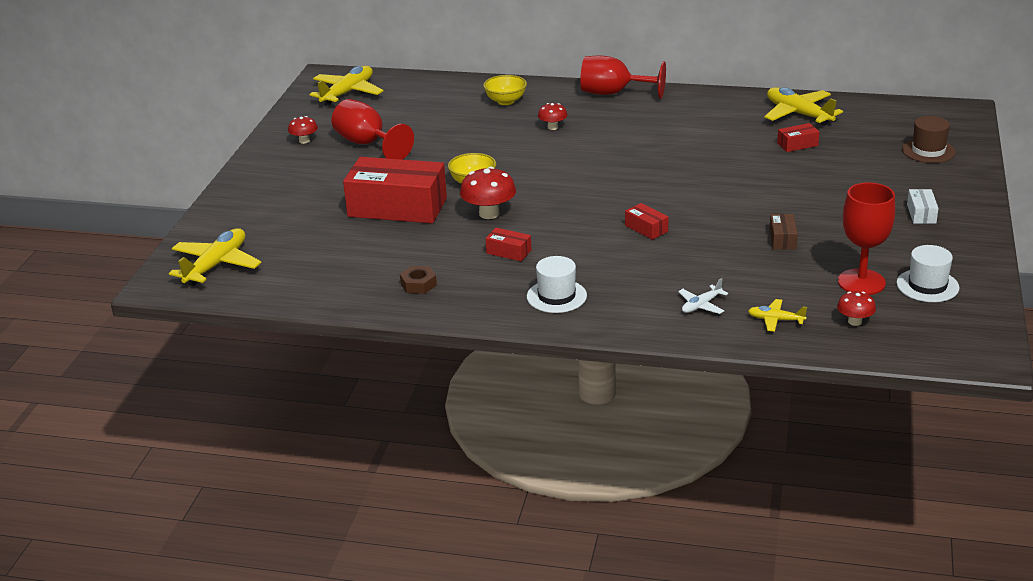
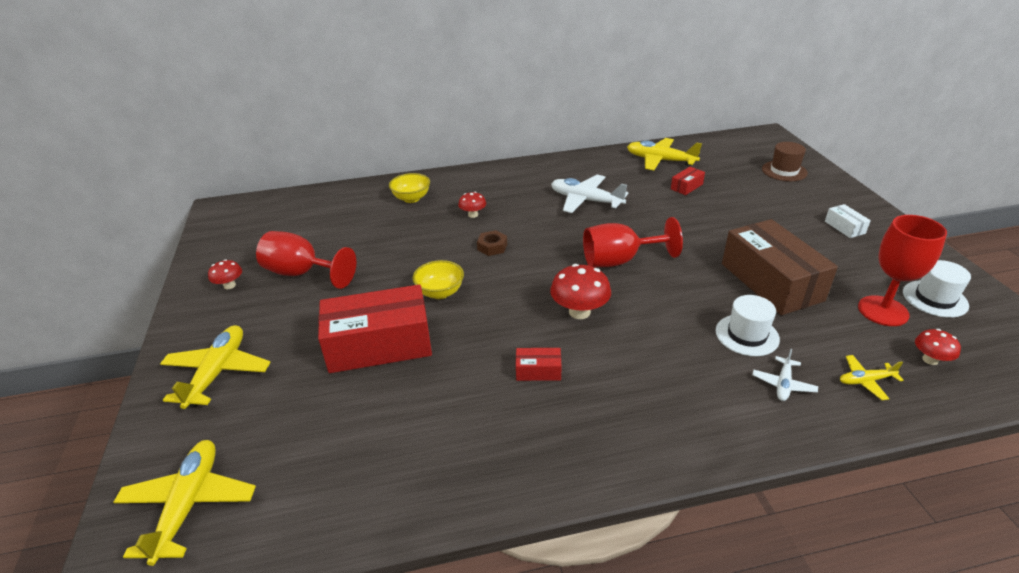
camera: 25 degrees left, 5 degrees up
yellow plane [309,66,384,106] -> yellow plane moved to [160,325,271,409]
brown nut [400,266,437,294] -> brown nut moved to [477,230,507,256]
red mushroom [460,167,516,219] -> red mushroom moved to [550,264,611,319]
white hat [527,256,587,313] -> white hat moved to [716,295,780,356]
red goblet [580,56,666,99] -> red goblet moved to [583,217,683,267]
red box [625,203,669,240] -> none
brown box [770,214,798,250] -> brown box [722,219,838,315], size x2.39
none -> white plane [551,175,629,213]

